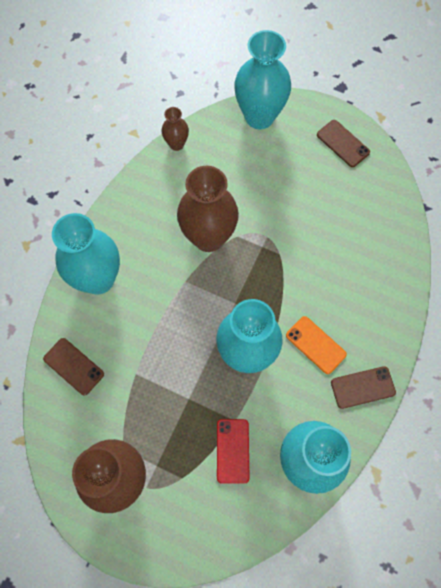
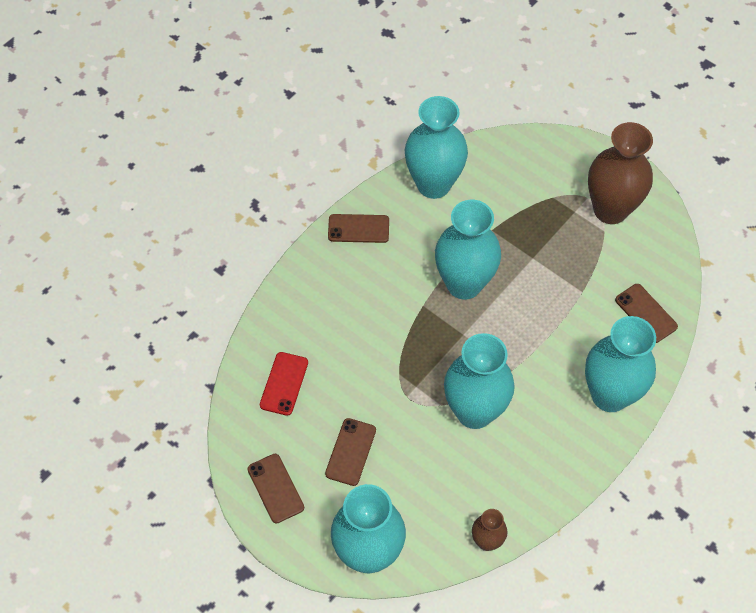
camera: 165 degrees left, 10 degrees down
brown vase [177,166,239,252] -> turquoise vase [444,333,515,429]
red phone [217,419,249,484] -> red phone moved to [260,352,308,416]
orange phone [286,316,347,374] -> none
none -> brown phone [325,418,376,486]

